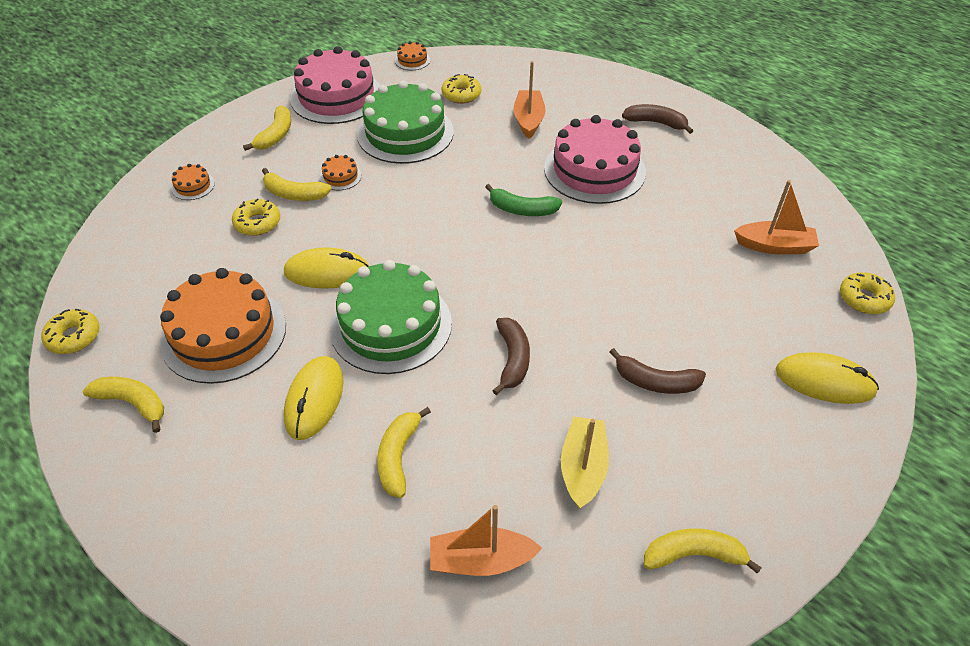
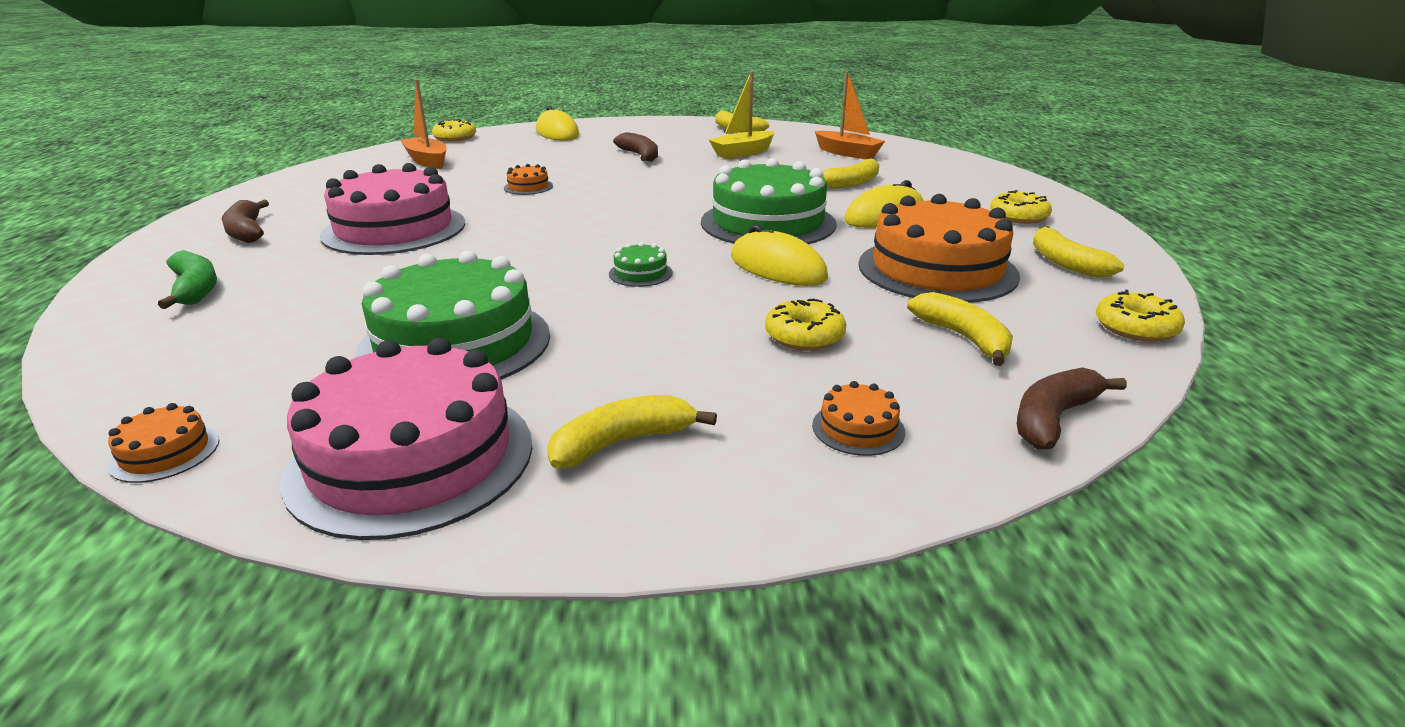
camera: 135 degrees left, 20 degrees down
yellow banana [262,168,332,201] -> yellow banana moved to [907,292,1013,366]
orange cake [320,155,362,190] -> orange cake moved to [504,164,553,195]
yellow donut [442,74,481,104] -> yellow donut moved to [990,190,1052,224]
green banana [485,184,562,216] -> green banana moved to [158,250,217,309]
brown banana [492,318,530,395] -> brown banana moved to [1017,367,1127,449]
orange boat [513,61,546,139] -> none
none -> green cake [609,242,673,287]

